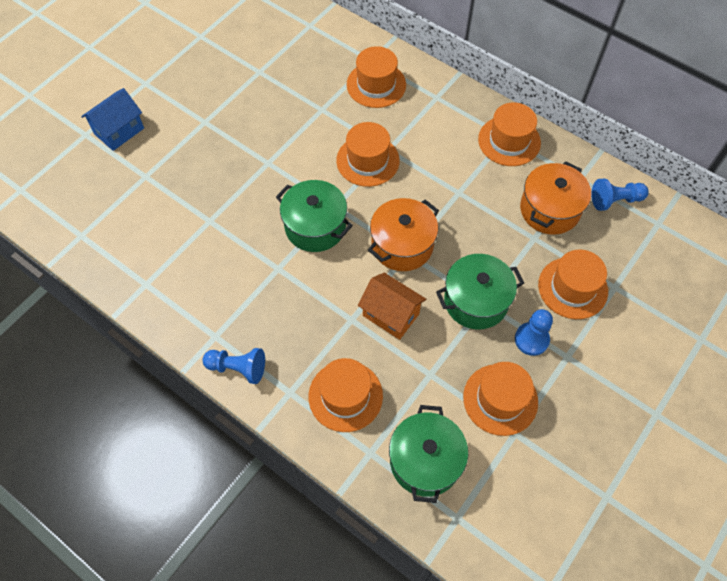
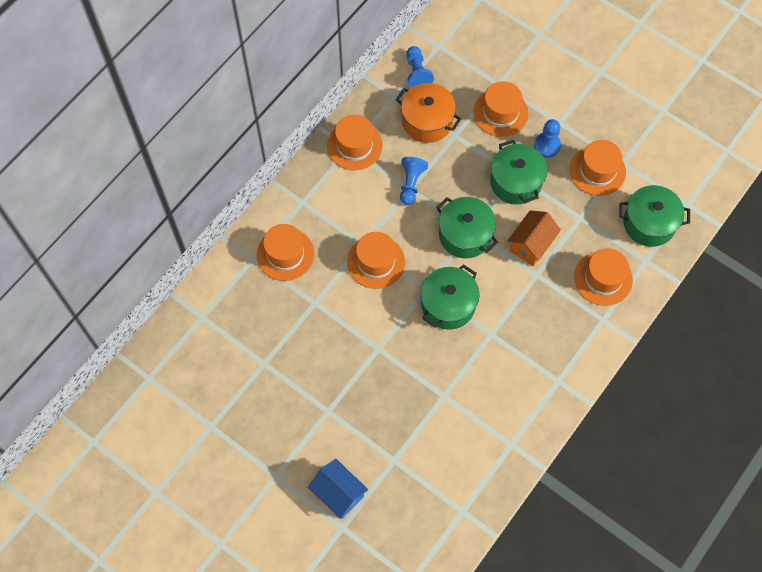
camera: 90 degrees left, 5 degrees up
blue pawn [202,348,265,384] -> blue pawn moved to [400,157,428,205]
orange pot [368,198,439,271] -> green pot [436,197,498,258]

